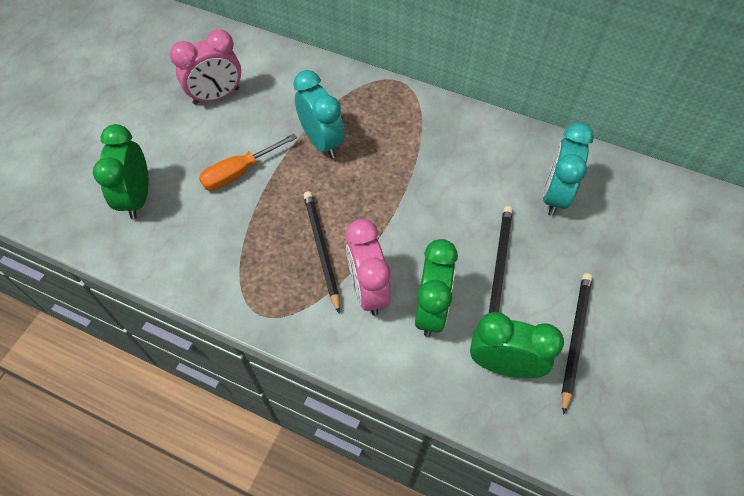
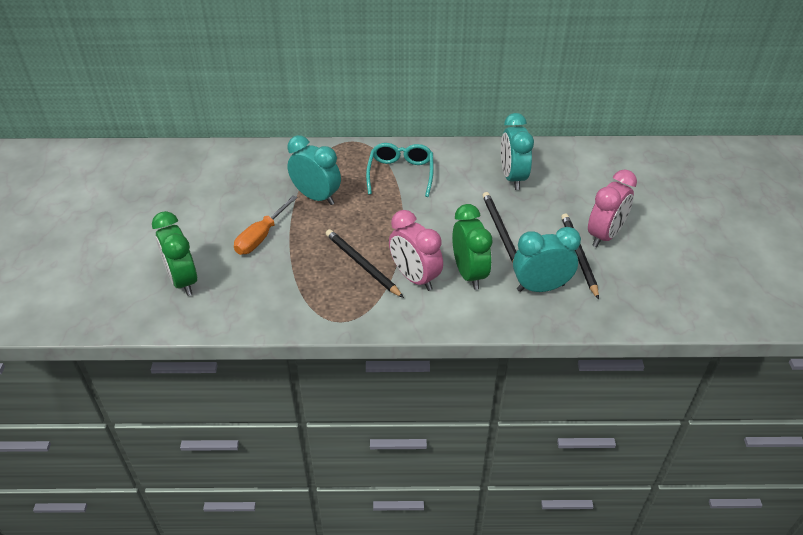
camera: 25 degrees left, 15 degrees down
pink clock [170,29,241,105] -> pink clock moved to [588,169,637,247]
green clock [470,312,564,378] -> turquoise clock [513,227,581,292]
none -> turquoise glasses [366,143,434,197]

